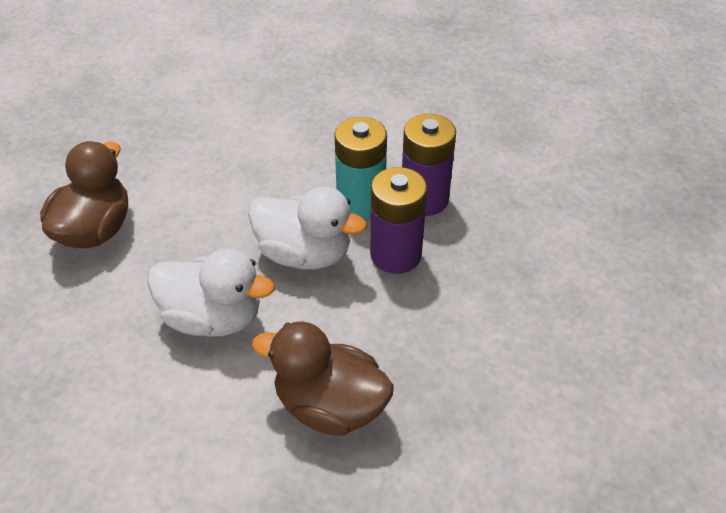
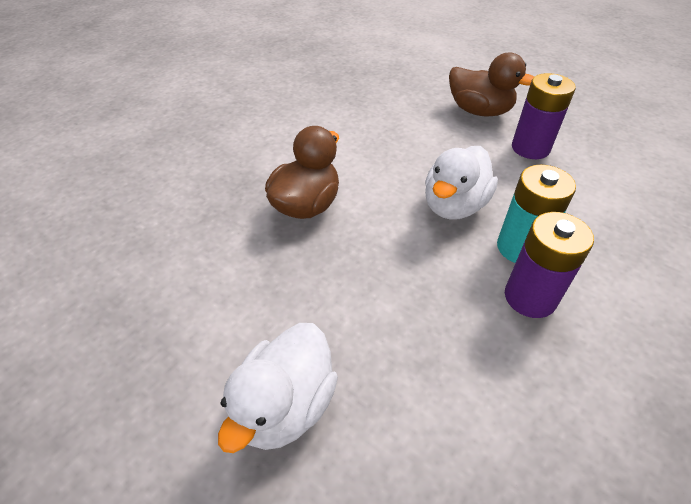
camera: 100 degrees right, 0 degrees up
white duck [147,249,275,337] -> white duck moved to [218,323,338,453]
purple battery [370,167,427,274] -> purple battery moved to [512,73,576,159]

